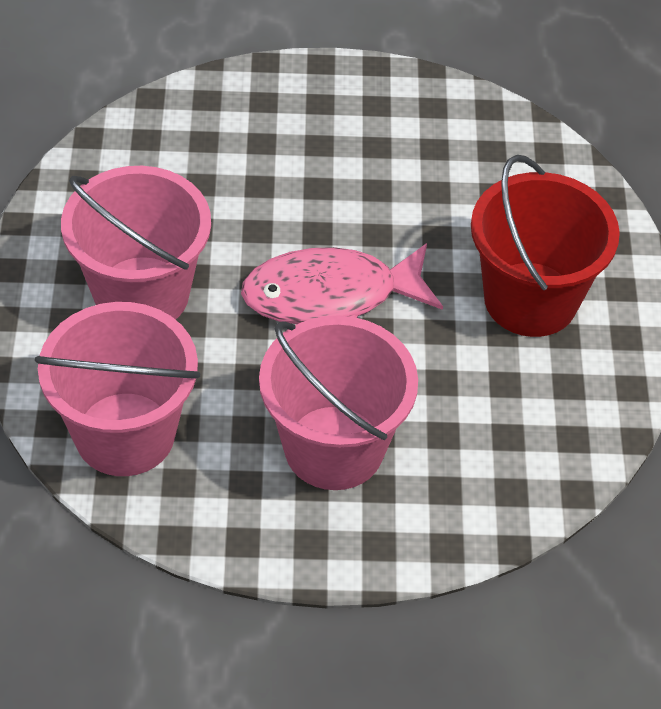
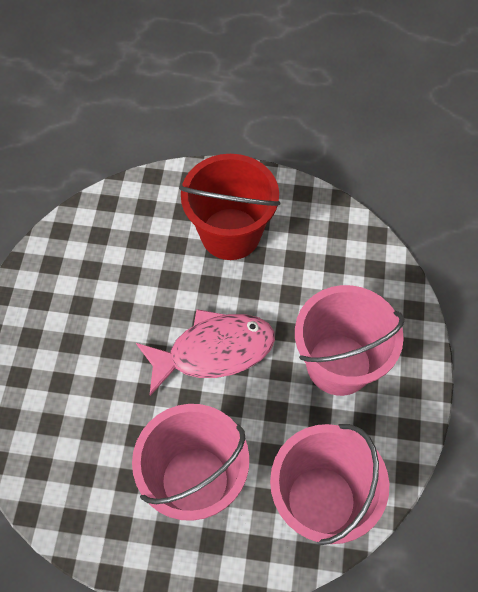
camera: 80 degrees left, 10 degrees up
pink fish [241,243,443,324] -> pink fish turned 105 degrees counterclockwise [136,309,275,396]

